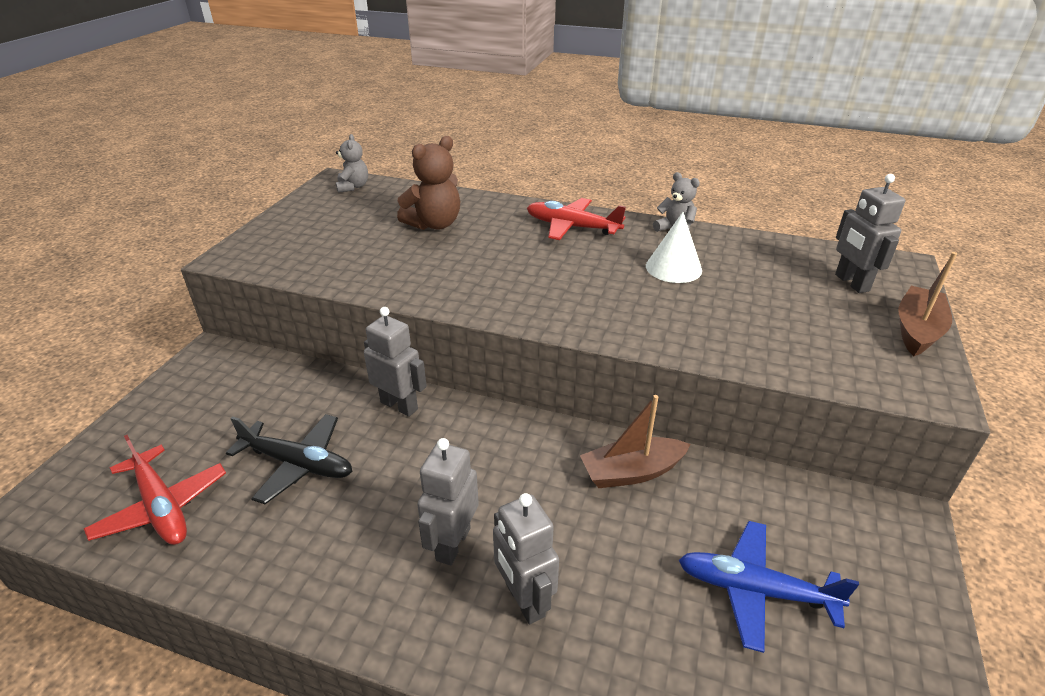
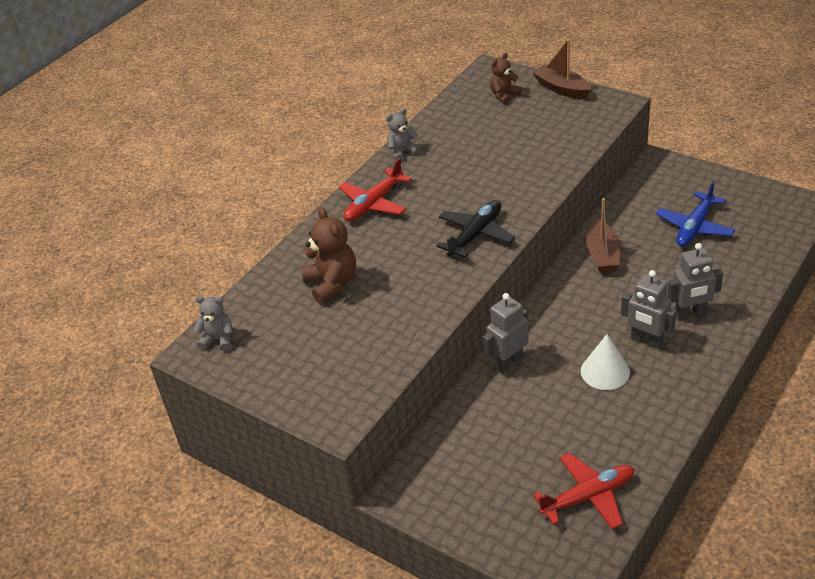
camera: 70 degrees left, 5 degrees up
black plane [226,414,352,504] -> black plane moved to [437,200,515,258]
white cone [646,212,702,283] -> white cone moved to [581,334,630,390]
grey robot [835,174,905,293] -> brown teddy bear [490,52,522,104]

